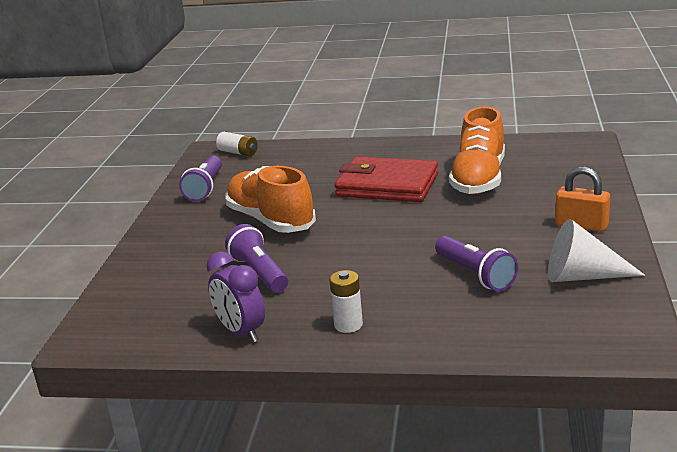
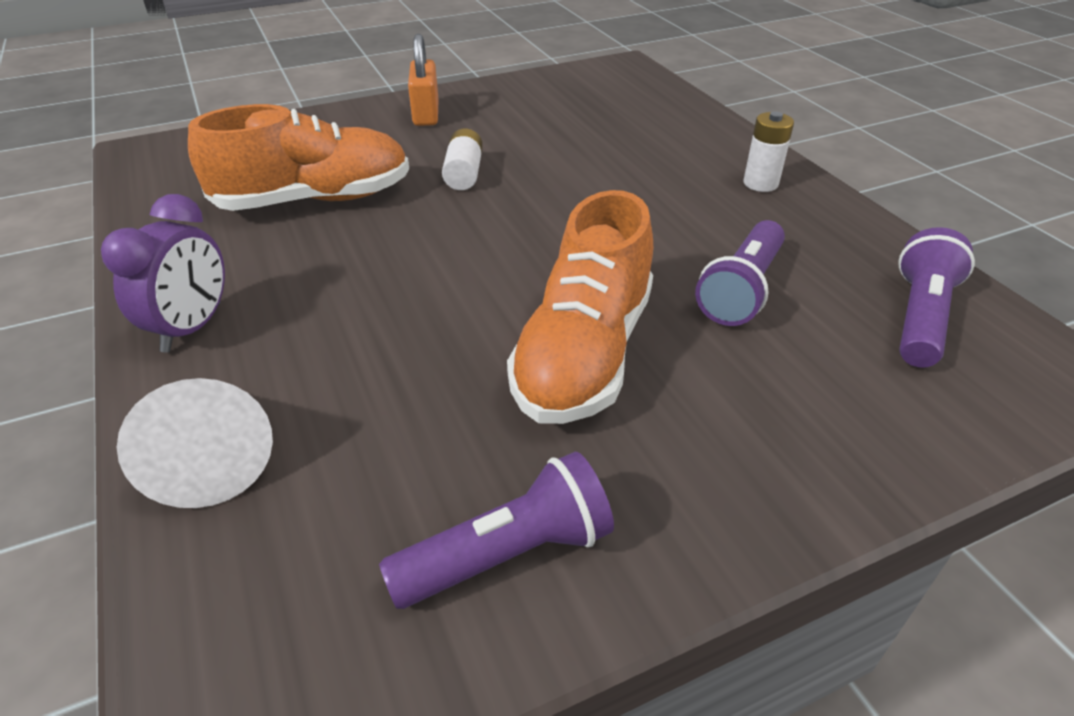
camera: 125 degrees left, 15 degrees up
purple clock [206,251,265,342] -> purple clock moved to [101,194,225,353]
white battery [216,132,258,156] -> white battery moved to [442,129,483,190]
red wallet [334,157,438,202] -> none
purple flashlight [435,236,518,291] -> purple flashlight moved to [898,227,975,368]
white cone [548,219,645,282] -> white cone moved to [117,378,273,508]

